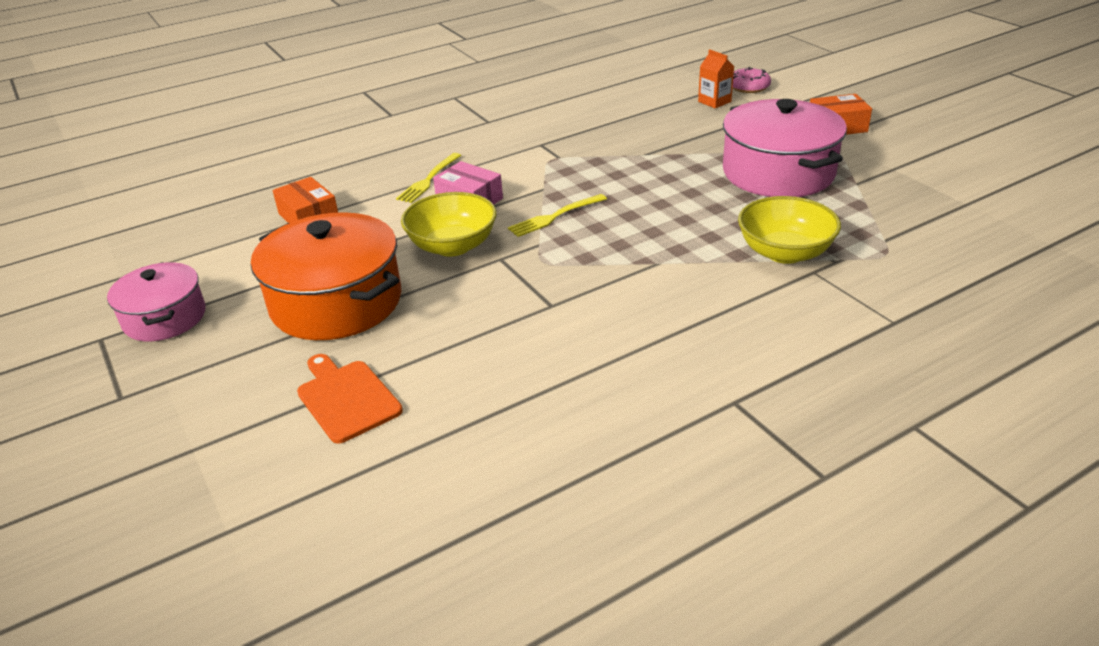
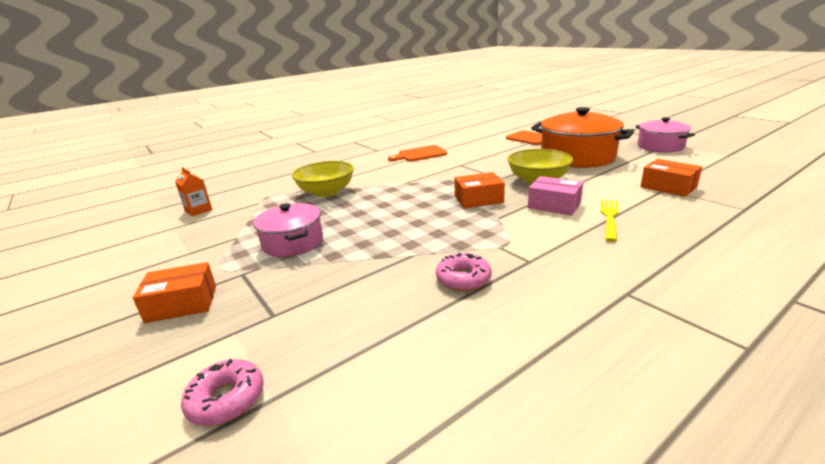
camera: 175 degrees right, 10 degrees down
yellow fork [508,194,607,237] -> orange box [454,172,505,208]
orange carton [698,49,734,108] -> orange carton moved to [175,167,212,216]
pink pot [723,99,847,197] -> pink pot [253,203,323,257], size x0.61
none -> orange cutting board [388,145,447,161]
none -> pink donut [436,252,492,291]

